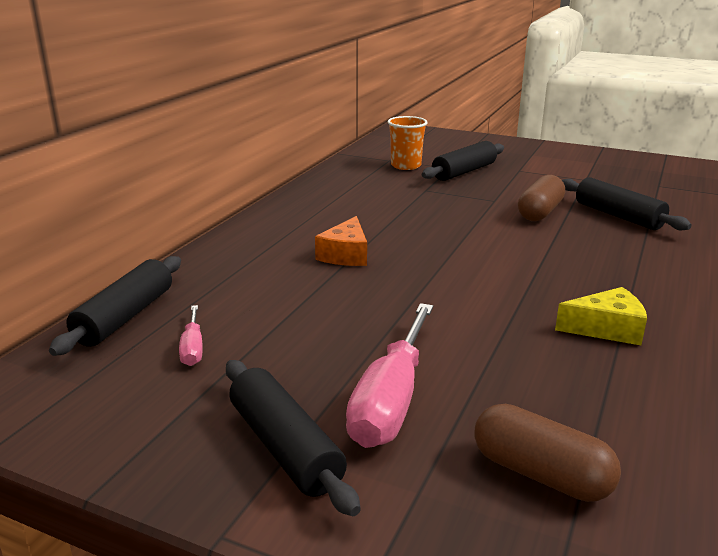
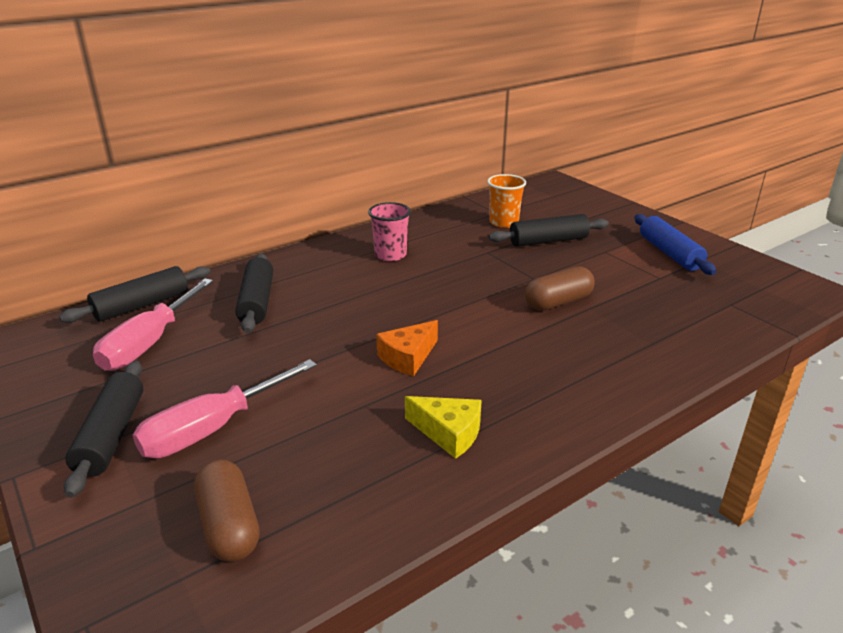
camera: 30 degrees right, 5 degrees up
pink screwdriver [179,305,203,366] -> pink screwdriver [93,278,213,371], size x2.06
orange cheese [315,216,367,266] -> orange cheese moved to [376,320,438,376]
black rolling pin [562,177,692,230] -> black rolling pin moved to [235,254,273,333]
none -> pink cup [368,202,411,261]
none -> blue rolling pin [634,214,716,275]

